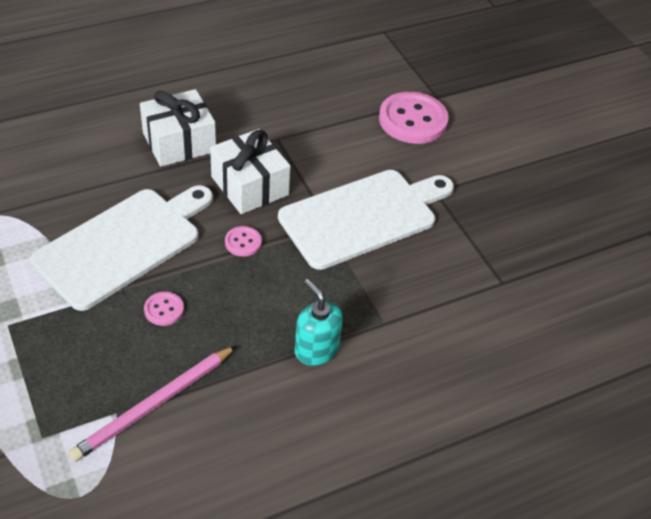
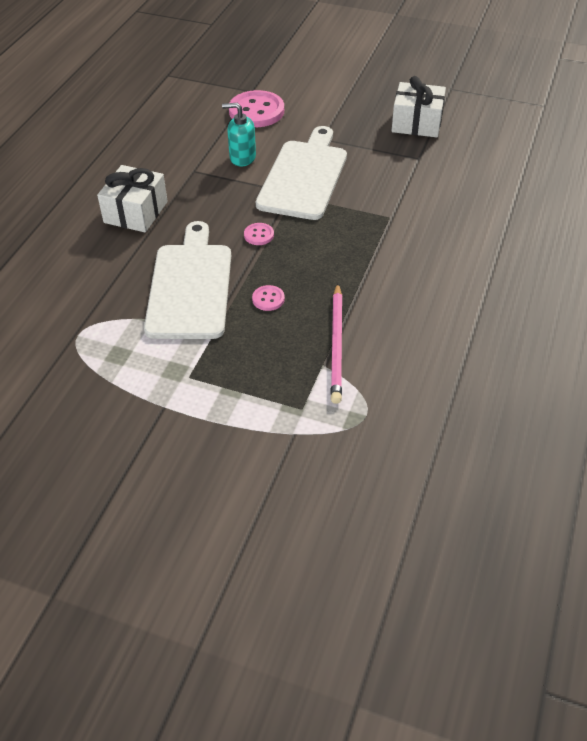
camera: 40 degrees left, 0 degrees up
white gift [210,129,290,214] -> white gift moved to [392,76,446,137]
turquoise soap dispenser [295,279,343,366] -> turquoise soap dispenser moved to [222,103,256,166]

